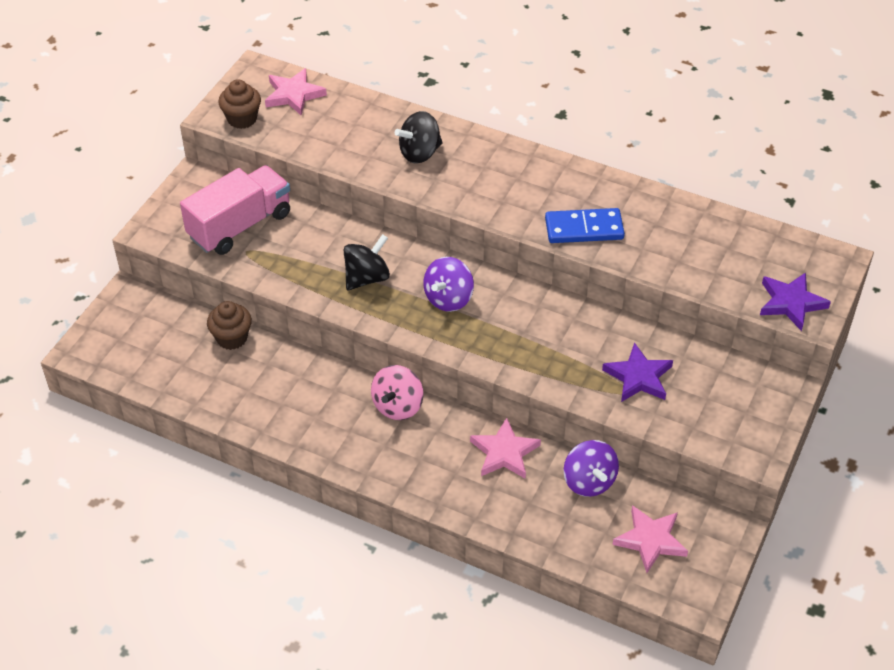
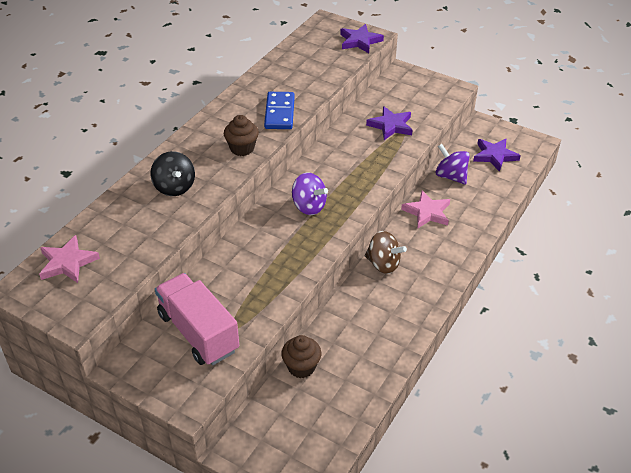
camera: 85 degrees left, 5 degrees down
brown cupcake [218,79,261,129] -> brown cupcake moved to [224,115,259,156]
black spinning top [344,234,390,290] -> none
pink spinning top [371,365,424,420] -> brown spinning top [365,231,407,274]
purple spinning top [564,440,619,497] -> purple spinning top turned 120 degrees counterclockwise [436,144,470,185]
pink star [613,505,688,573] -> purple star [473,139,521,172]

